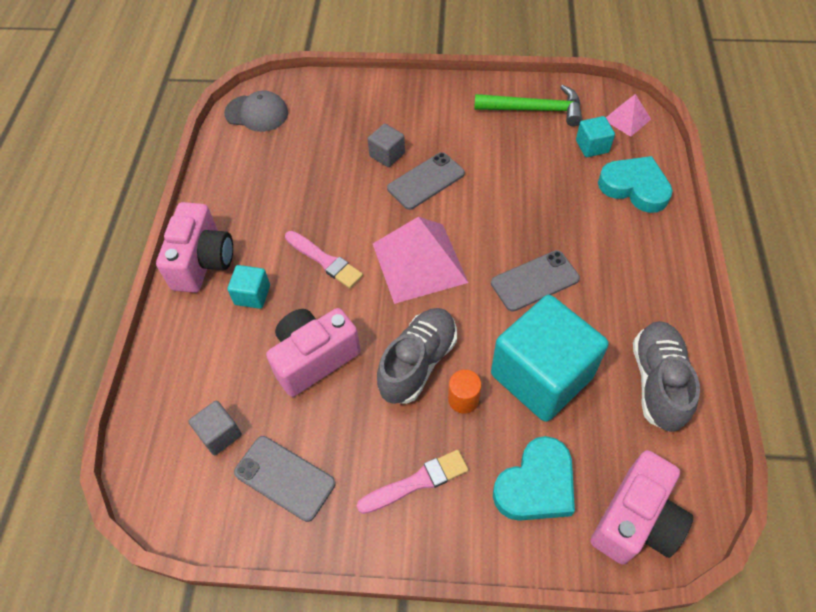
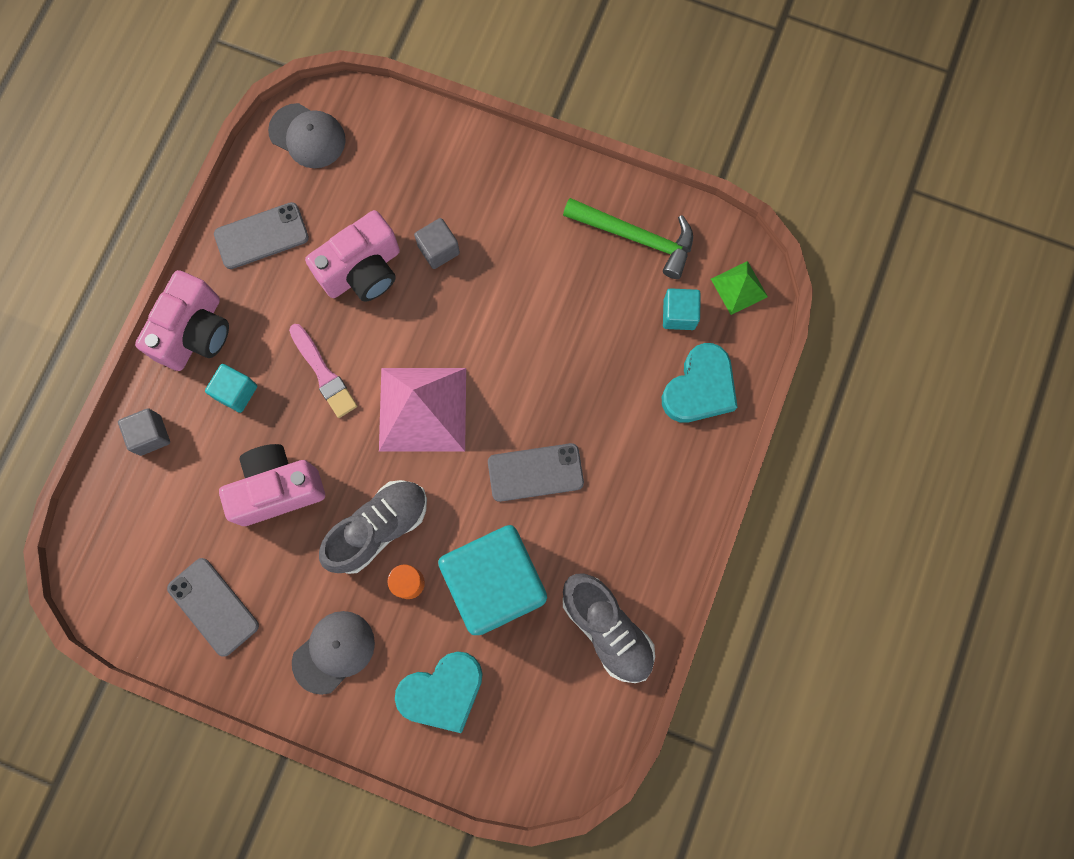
camera: 15 degrees right, 20 degrees up
grey cube [188,400,242,455] -> grey cube moved to [118,408,170,456]
pink brush [357,450,468,514] -> grey cap [292,611,375,695]
grey phone [387,152,465,210] -> grey phone moved to [214,202,309,269]
pink camera [591,450,693,564] -> pink camera moved to [305,210,400,302]
turquoise heart [598,156,673,213] -> turquoise heart turned 75 degrees clockwise [662,343,738,423]
pink pyramid [606,94,651,137] -> green pyramid [711,261,768,315]
grey shoe [633,321,700,432] -> grey shoe turned 120 degrees clockwise [563,574,655,683]

